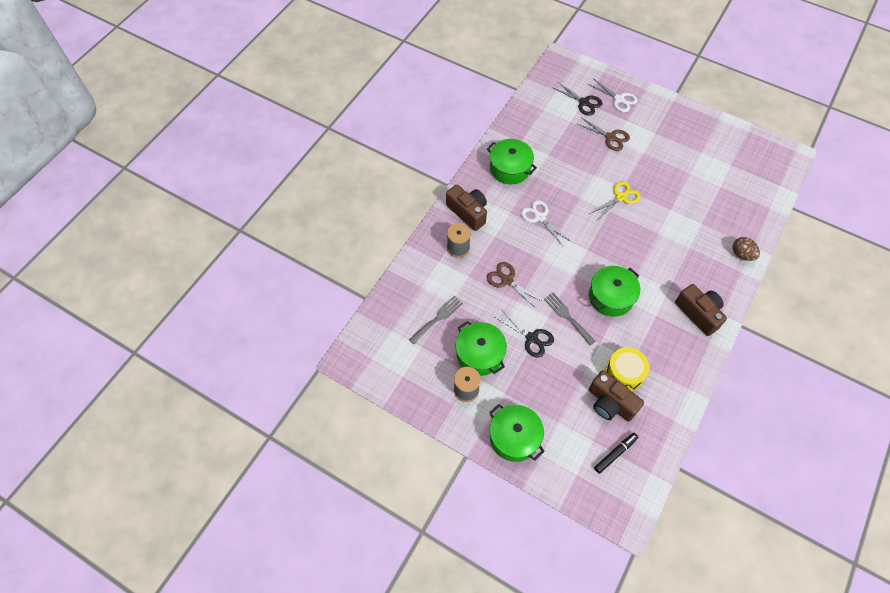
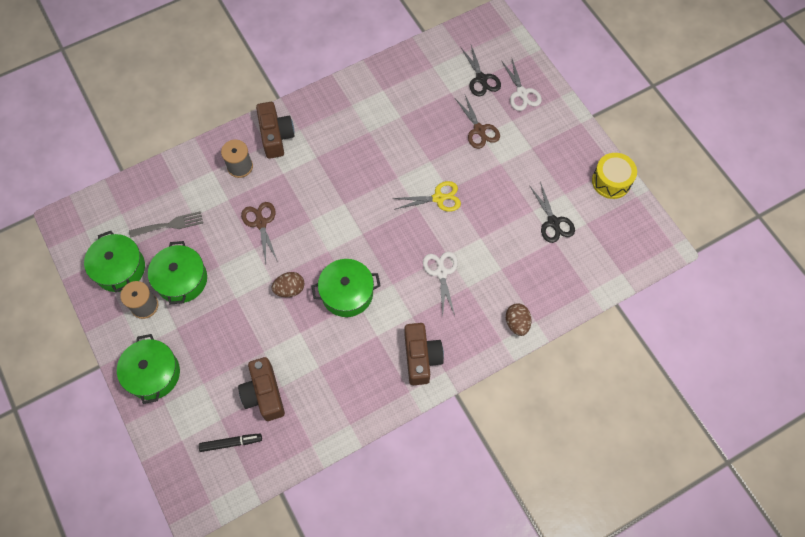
camera: 30 degrees right, 5 degrees up
green pot [487,139,537,184] -> green pot moved to [84,231,145,292]
black scissors [495,309,554,357] -> black scissors moved to [529,182,575,243]
white scissors [521,200,571,246] -> white scissors moved to [423,252,458,316]
grey fork [544,293,596,345] -> brown egg [272,272,305,297]
yellow drum [605,347,649,391] -> yellow drum moved to [592,153,637,199]

